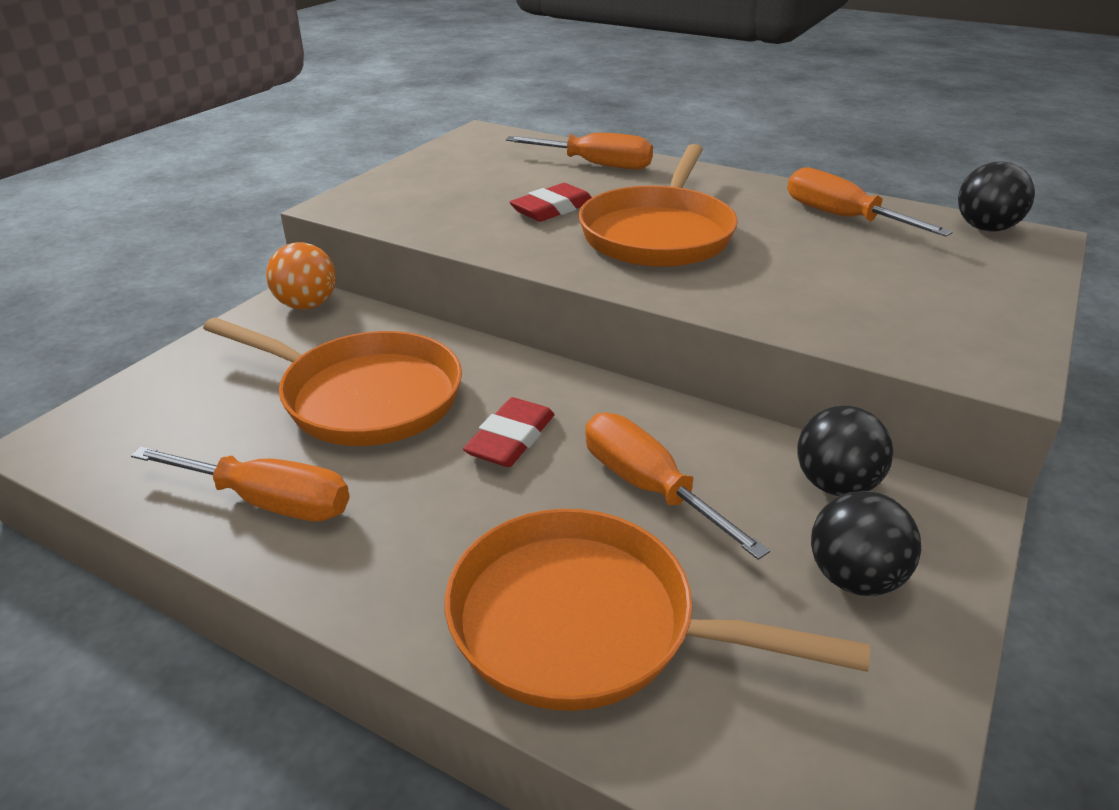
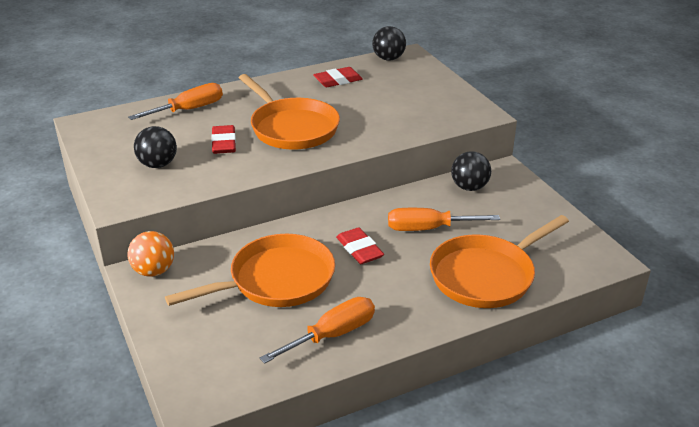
camera: 55 degrees left, 0 degrees up
orange screwdriver [787,167,953,237] -> red eraser [313,67,363,87]
black ball [811,491,921,596] -> black ball moved to [134,126,177,168]

